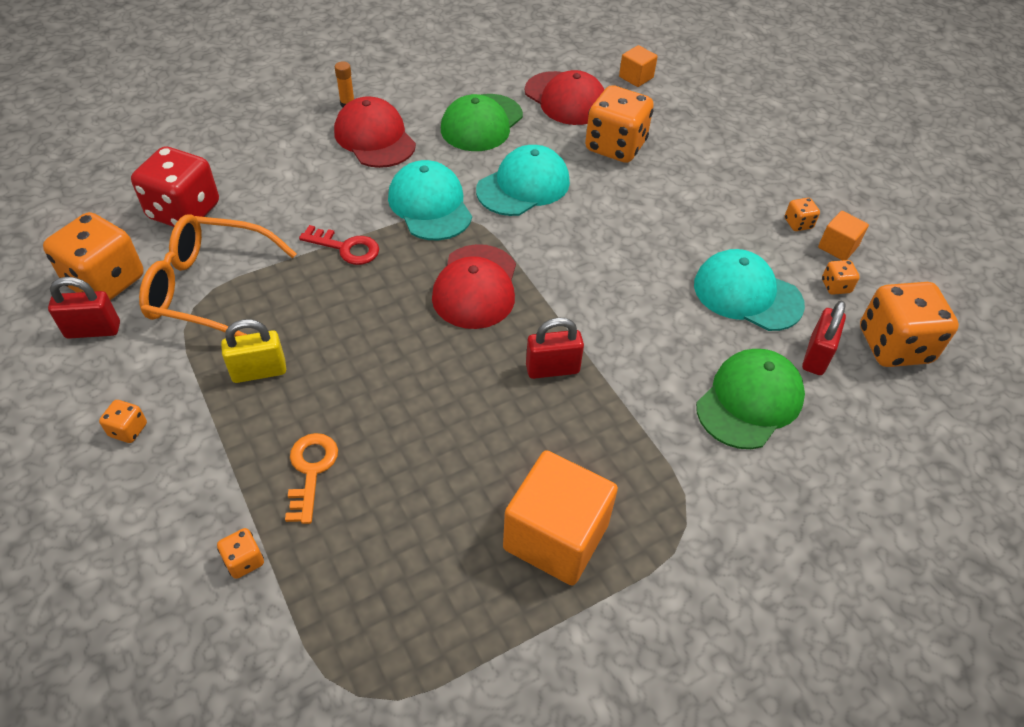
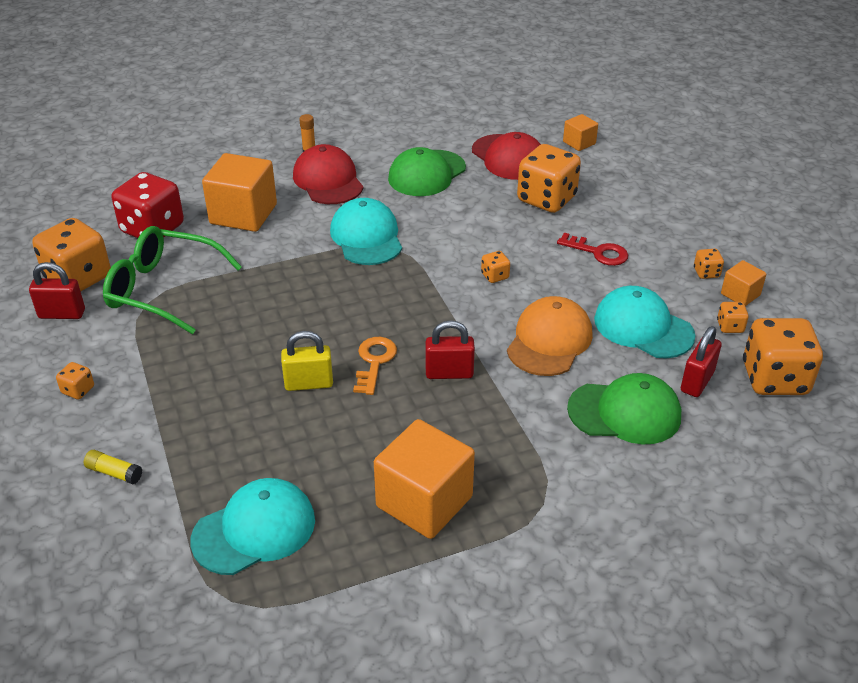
camera: 10 degrees right, 10 degrees down
orange glasses [139,214,297,337] -> green glasses [103,226,242,334]
orange dice [217,528,264,579] -> orange dice moved to [481,251,510,283]
yellow padlock [221,319,286,383] -> yellow padlock moved to [281,331,333,391]
orange key [285,433,338,524] -> orange key moved to [353,337,397,395]
red key [299,225,379,265] -> red key moved to [557,233,628,266]
red cap [432,244,516,329] -> none
turquoise cap [476,145,570,216] -> turquoise cap moved to [191,478,315,575]
green cap [696,349,805,449] -> green cap turned 45 degrees clockwise [567,373,681,444]
none -> yellow glue stick [84,450,142,484]
none -> orange cube [202,153,277,232]
none -> orange cap [507,296,593,376]

